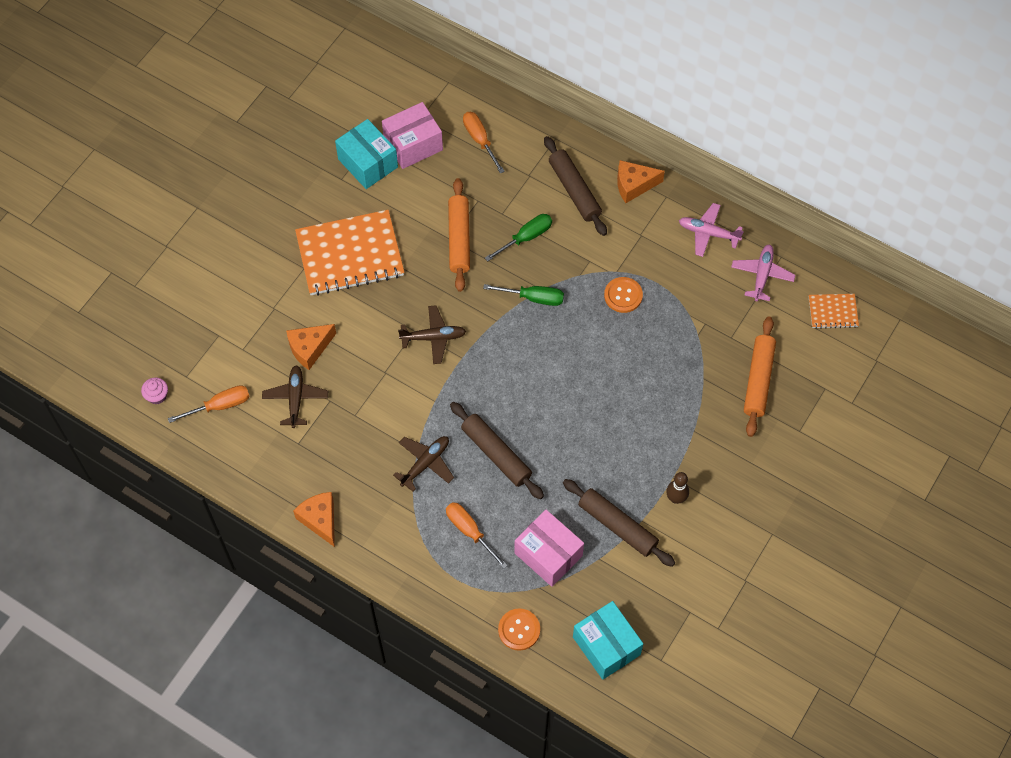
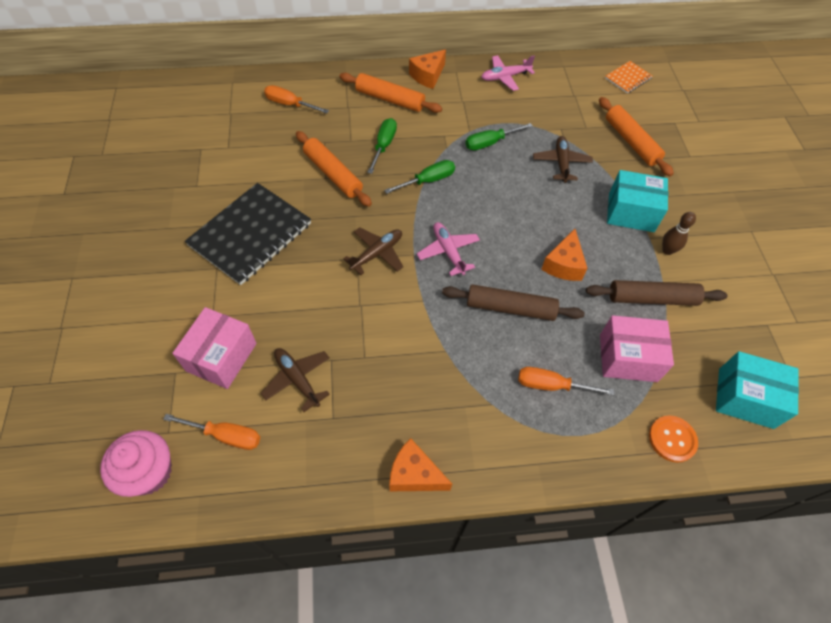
camera: 40 degrees left, 5 degrees down
pink cupcake [141,377,168,404] -> pink cupcake [100,430,172,497], size x1.93
orange screwdriver [168,385,250,423] -> orange screwdriver turned 75 degrees clockwise [163,414,260,450]
orange cheese [286,324,336,370] -> orange cheese moved to [541,229,588,281]
orange notebook [295,210,405,296] -> black notebook [185,183,311,285]
turquoise box [335,119,398,189] -> turquoise box moved to [607,170,668,232]
pink box [382,102,443,169] -> pink box moved to [172,307,257,389]
brown plane [393,436,454,492] -> brown plane moved to [533,136,593,183]
brown rolling pin [544,136,607,236] -> orange rolling pin [340,73,442,113]
orange button [604,277,643,313] -> green screwdriver [465,123,533,150]
pink plane [731,245,795,301] -> pink plane moved to [417,222,480,276]

